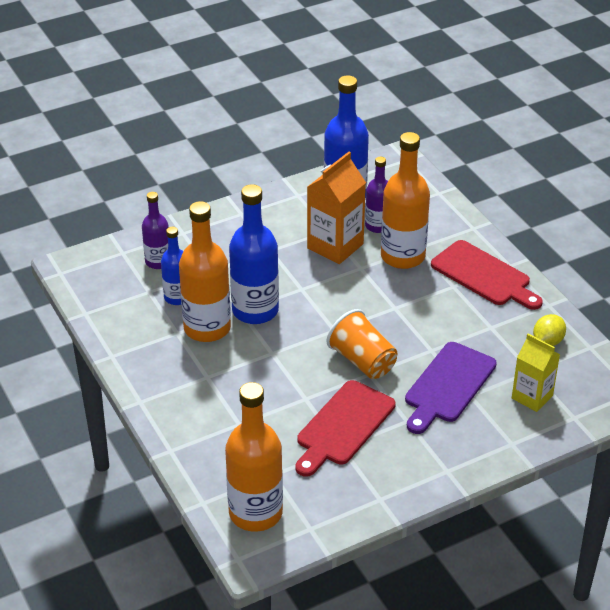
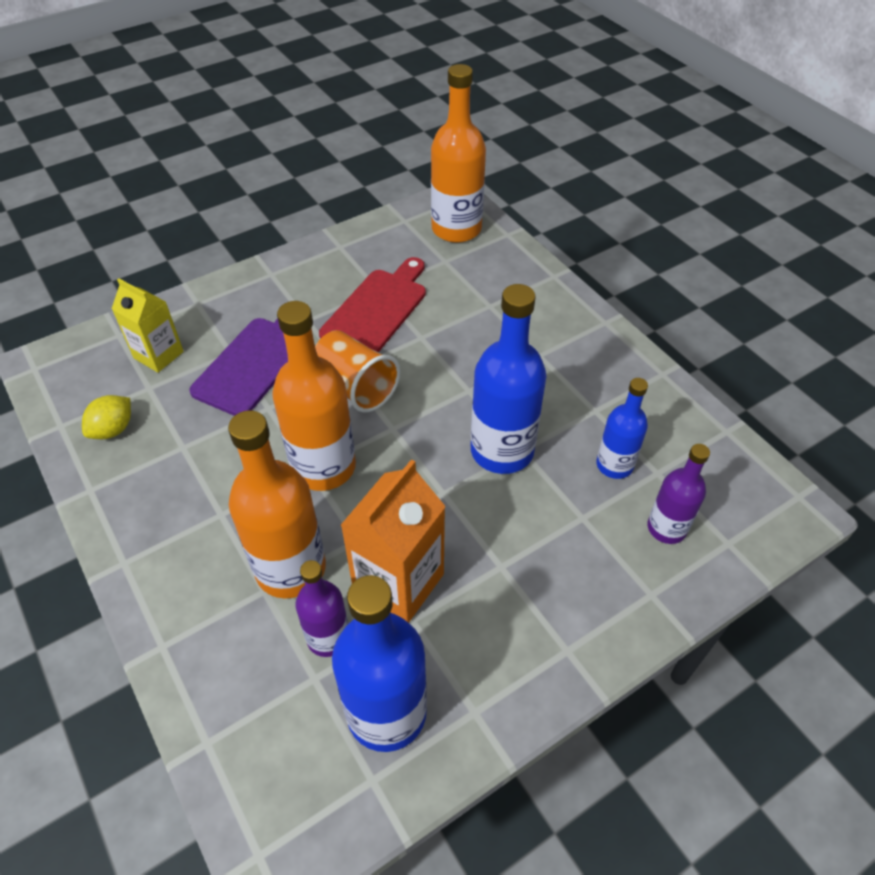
camera: 175 degrees right, 10 degrees up
orange bottle [179,201,231,342] -> orange bottle moved to [272,301,356,491]
red cutting board [431,240,543,310] -> none

